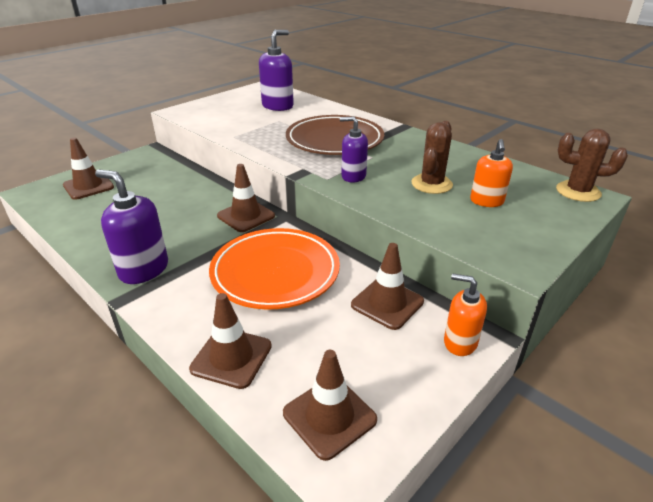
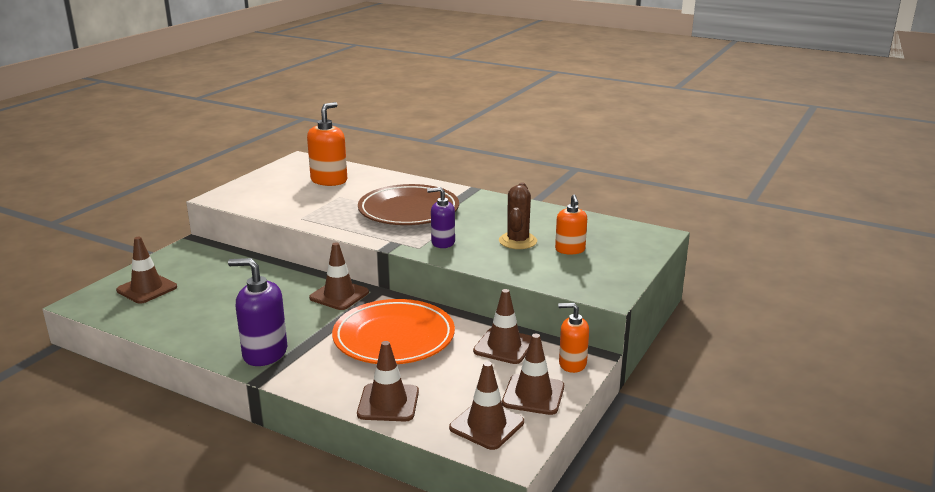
camera: 15 degrees left, 10 degrees down
purple soap dispenser [259,30,294,111] -> orange soap dispenser [307,102,347,186]
brown cactus [556,128,628,202] -> none
none -> brown traffic cone [502,334,564,415]

